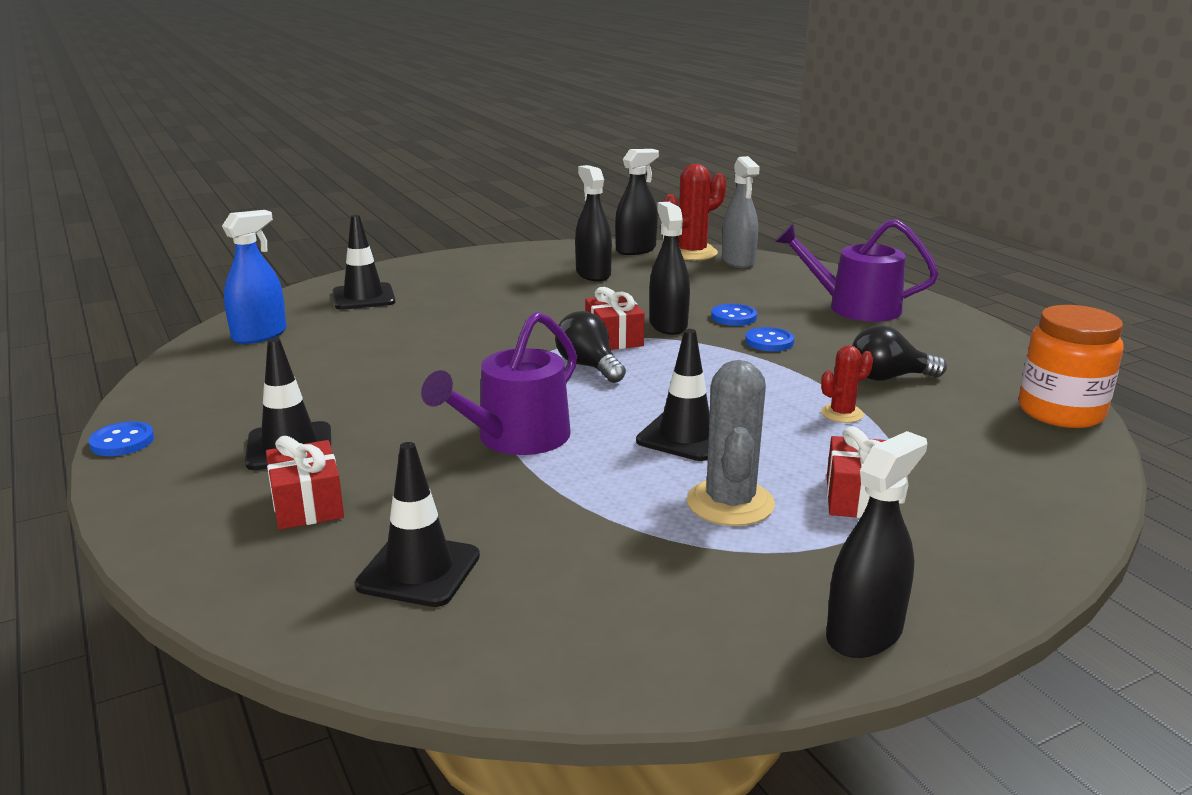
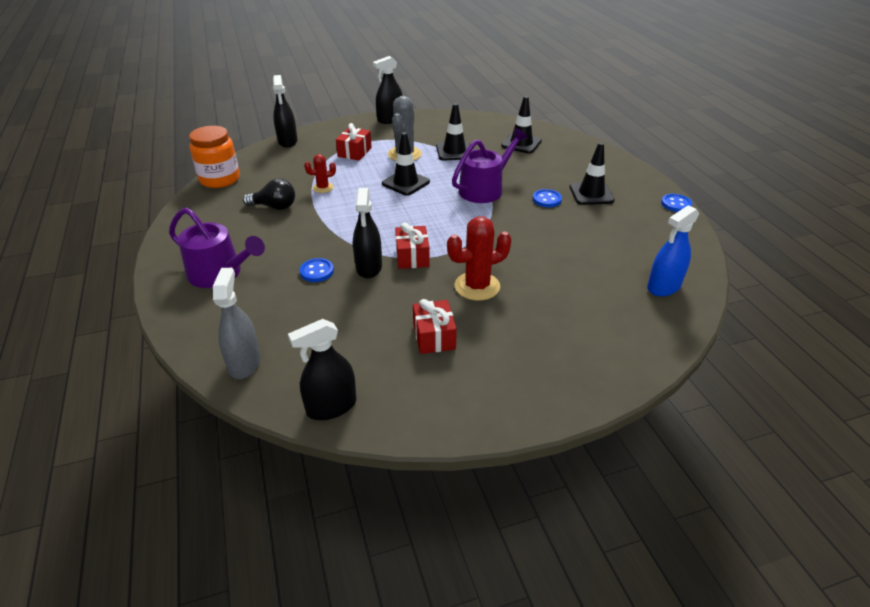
camera: 170 degrees left, 15 degrees up
red gift [266,436,344,530] -> red gift moved to [413,299,457,354]
black traffic cone [332,215,395,310] -> black traffic cone moved to [436,103,470,161]
black light bulb [555,311,626,383] -> none
black spray bottle [575,165,612,281] -> black spray bottle moved to [273,75,297,148]
red cactus [663,164,726,261] -> red cactus moved to [447,216,512,301]
blue button [745,327,794,351] -> blue button moved to [533,189,562,207]

